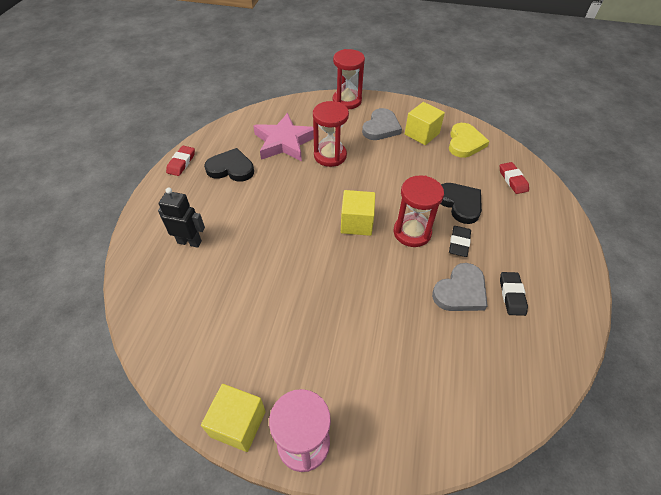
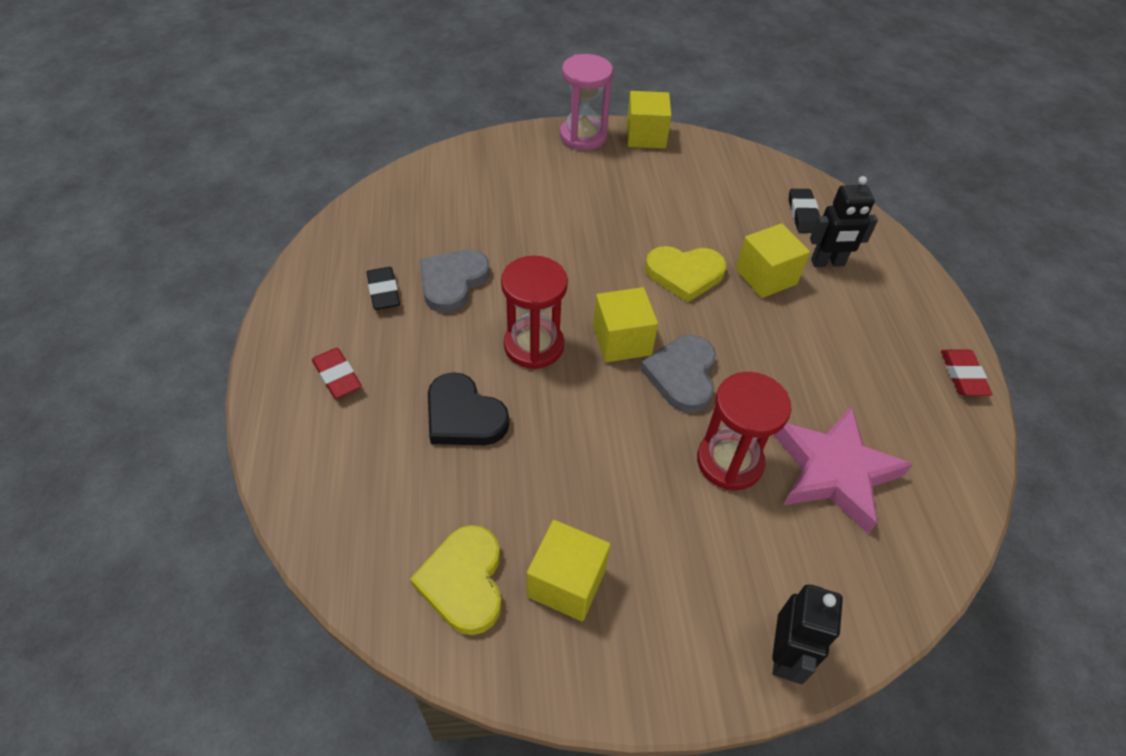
camera: 160 degrees right, 0 degrees up
black heart [204,148,254,182] -> none
red hourglass [333,49,365,109] -> black robot [772,585,843,684]
grey heart [362,108,402,140] -> grey heart moved to [640,335,716,413]
black eraser [449,226,471,257] -> black eraser moved to [789,189,820,233]
red eraser [500,162,529,194] -> red eraser moved to [312,348,362,399]
none -> yellow heart [645,246,727,302]
none -> yellow cube [736,223,810,298]

